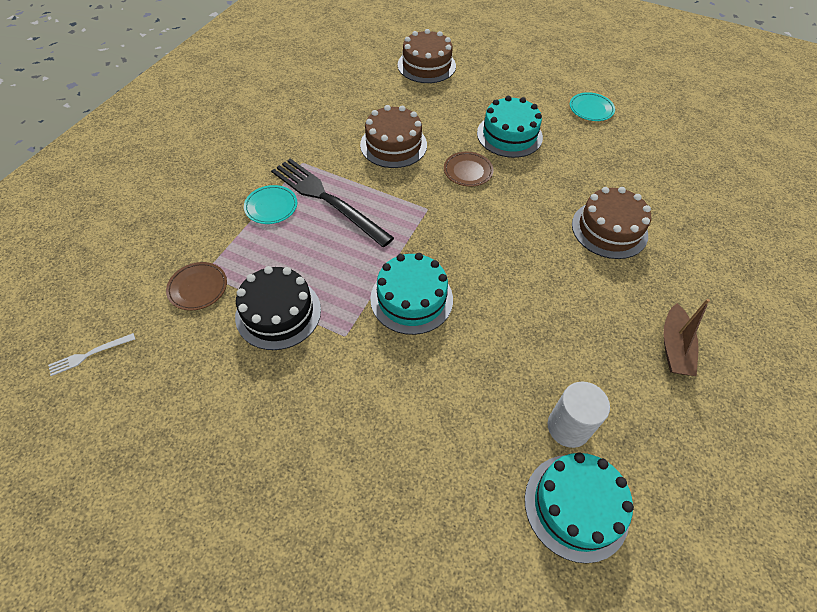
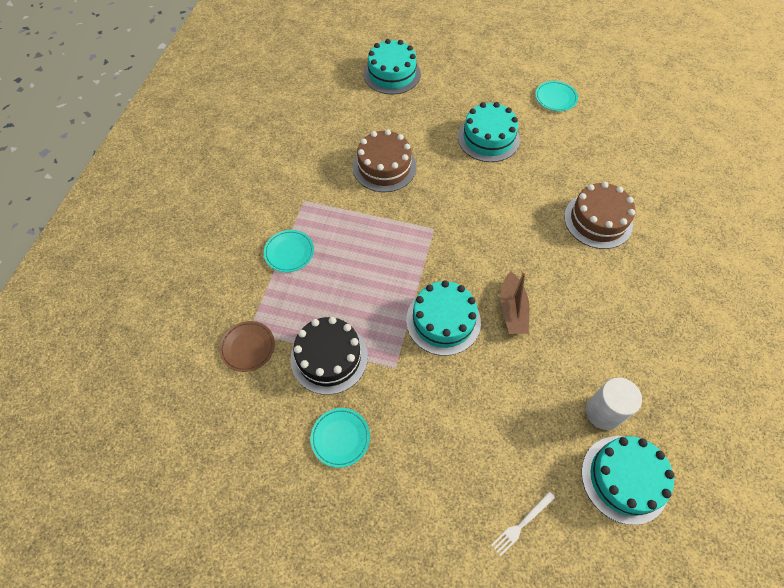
camera: 10 degrees left, 5 degrees up
white fork [48,333,135,376] -> white fork moved to [491,491,555,556]
black fork [271,158,394,247] -> none
brown cake [398,29,456,83] -> turquoise cake [363,39,421,94]
brown plate [444,152,493,187] -> none
brown boat [664,299,710,376] -> brown boat moved to [501,271,530,334]
none -> turquoise plate [311,408,370,468]

